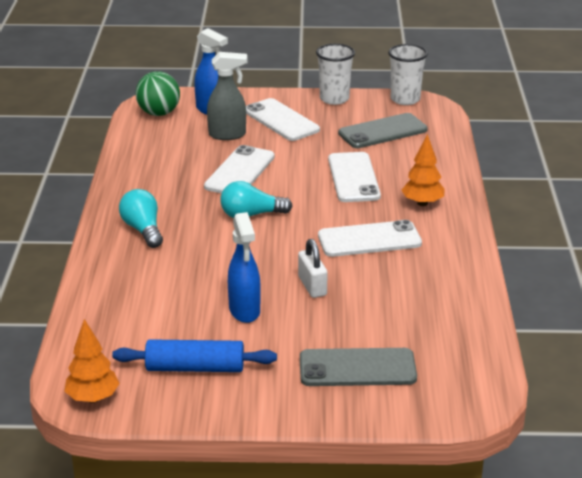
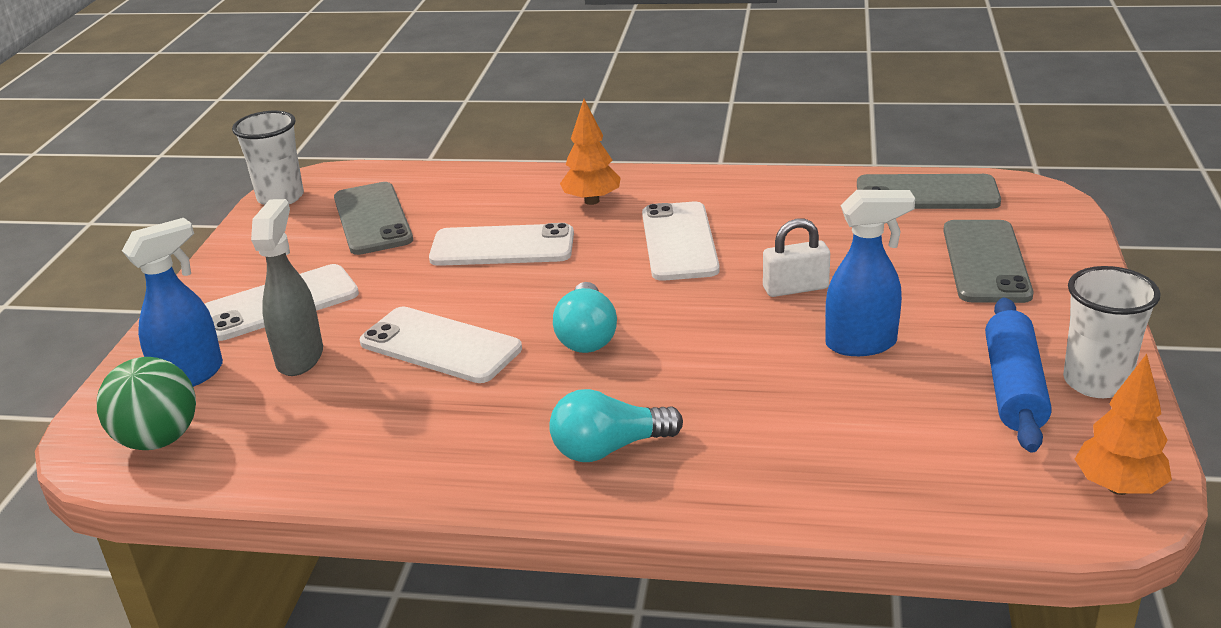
camera: 80 degrees left, 0 degrees up
white cup [316,44,355,105] -> white cup moved to [1063,266,1161,398]
none -> grey phone [857,174,1001,209]

